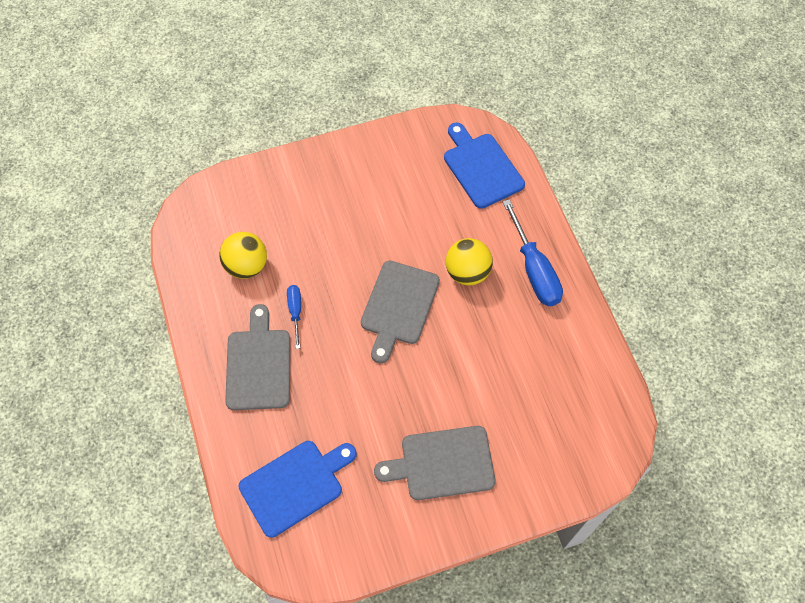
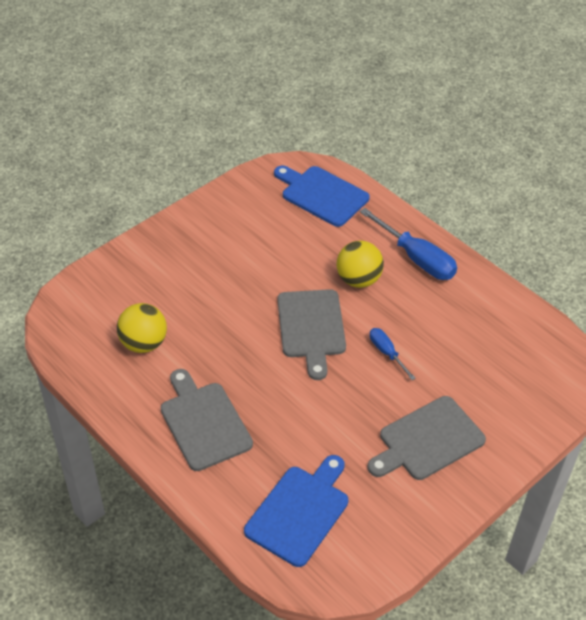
camera: 25 degrees left, 15 degrees down
blue screwdriver [287,285,301,349] -> blue screwdriver moved to [370,328,416,380]

